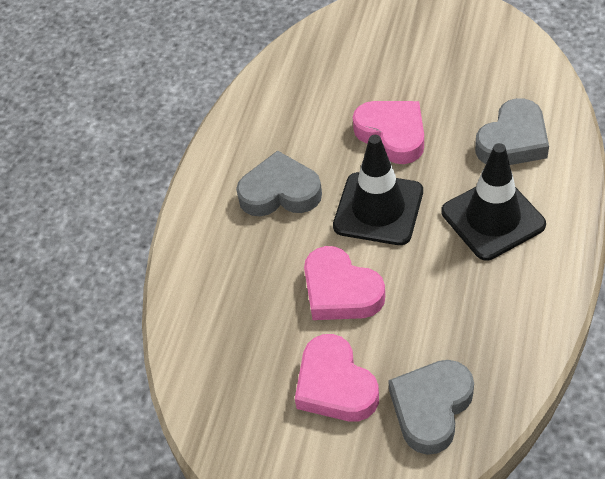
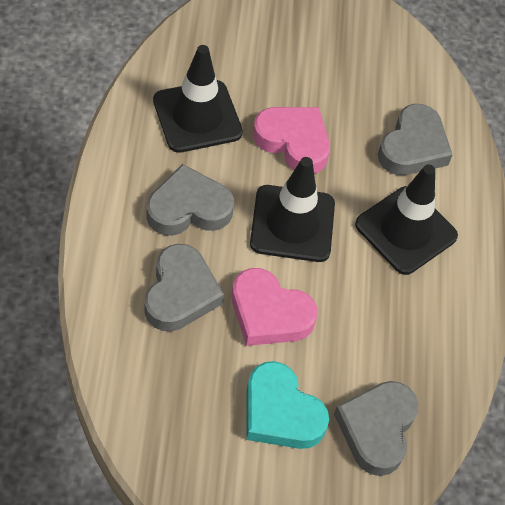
camera: 25 degrees left, 5 degrees up
pink heart [295,334,379,422] -> turquoise heart [246,361,329,449]
none -> grey heart [144,244,224,332]
none -> black traffic cone [153,45,243,153]

